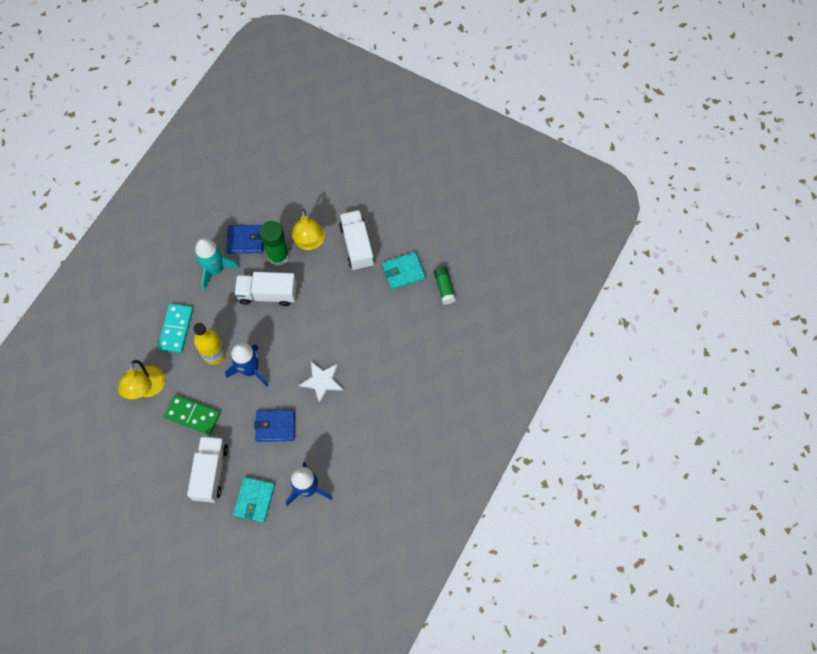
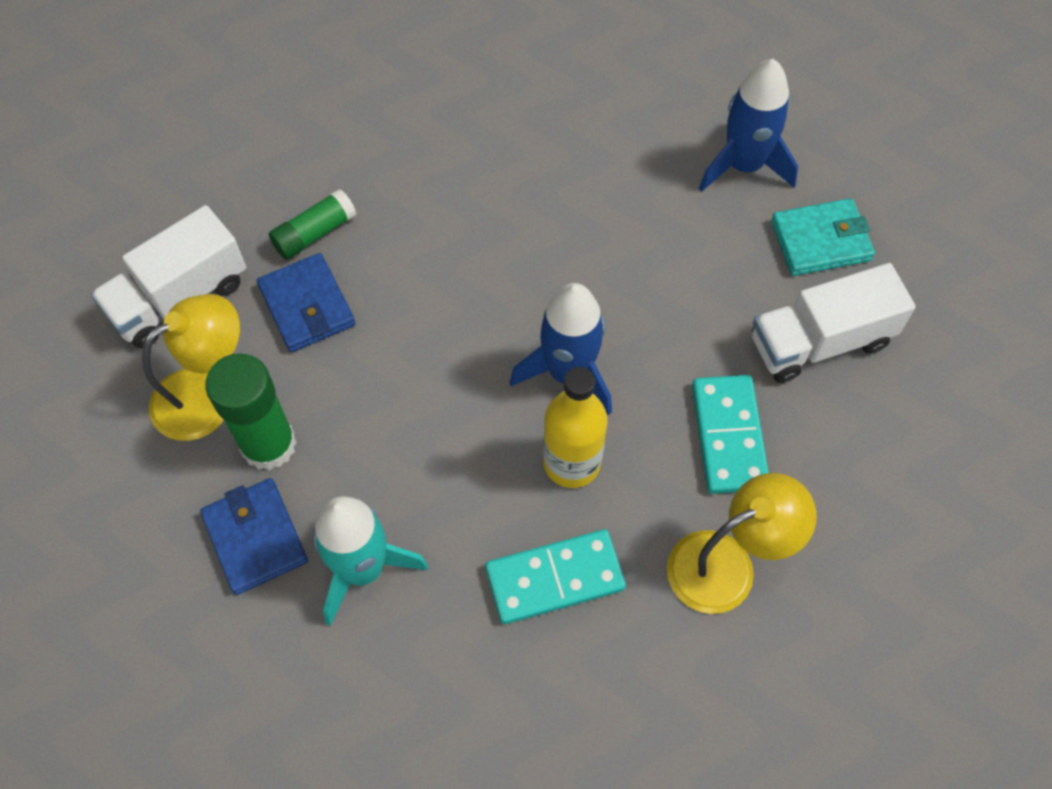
camera: 115 degrees left, 5 degrees down
green domino [164,394,220,435] -> turquoise domino [692,375,769,494]
white truck [234,272,297,306] -> none
blue wallet [254,409,295,442] -> blue wallet moved to [257,253,355,352]
white star [299,361,343,404] -> none
turquoise wallet [382,252,425,289] -> none
green glue stick [434,266,456,304] -> green glue stick moved to [269,189,357,260]

